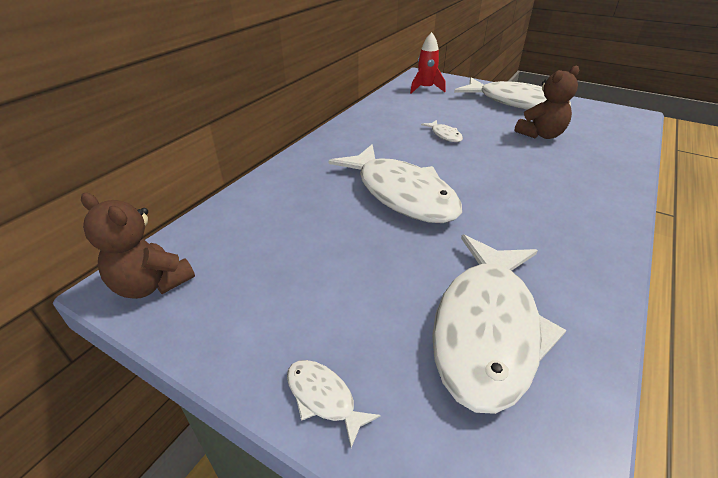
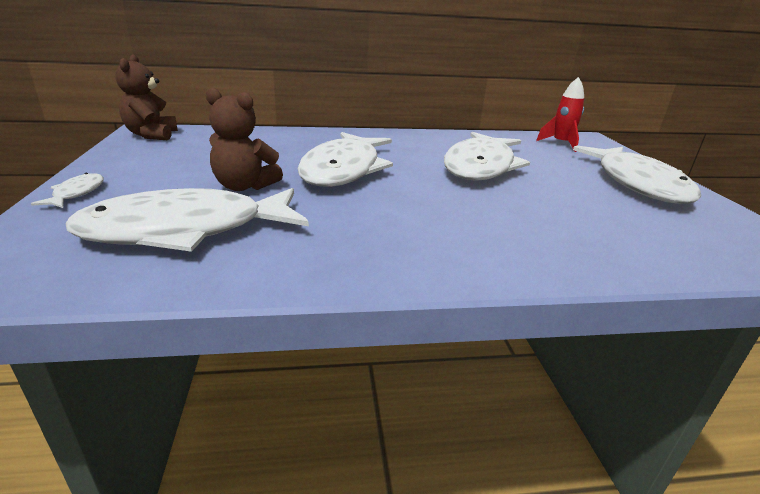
camera: 50 degrees right, 10 degrees down
white fish [421,120,463,142] -> white fish [444,132,530,181], size x2.48
brown teddy bear [514,66,579,139] -> brown teddy bear moved to [206,88,283,191]

